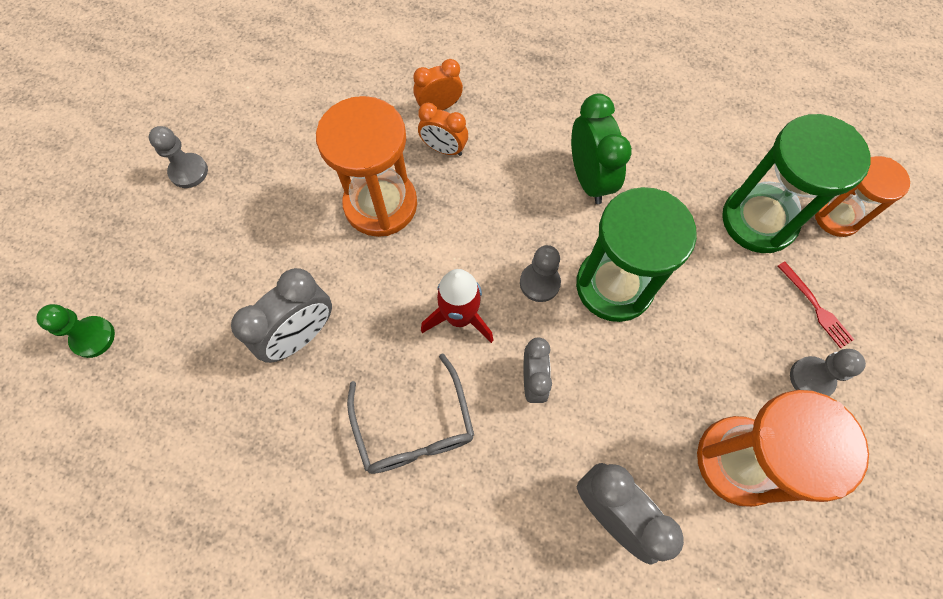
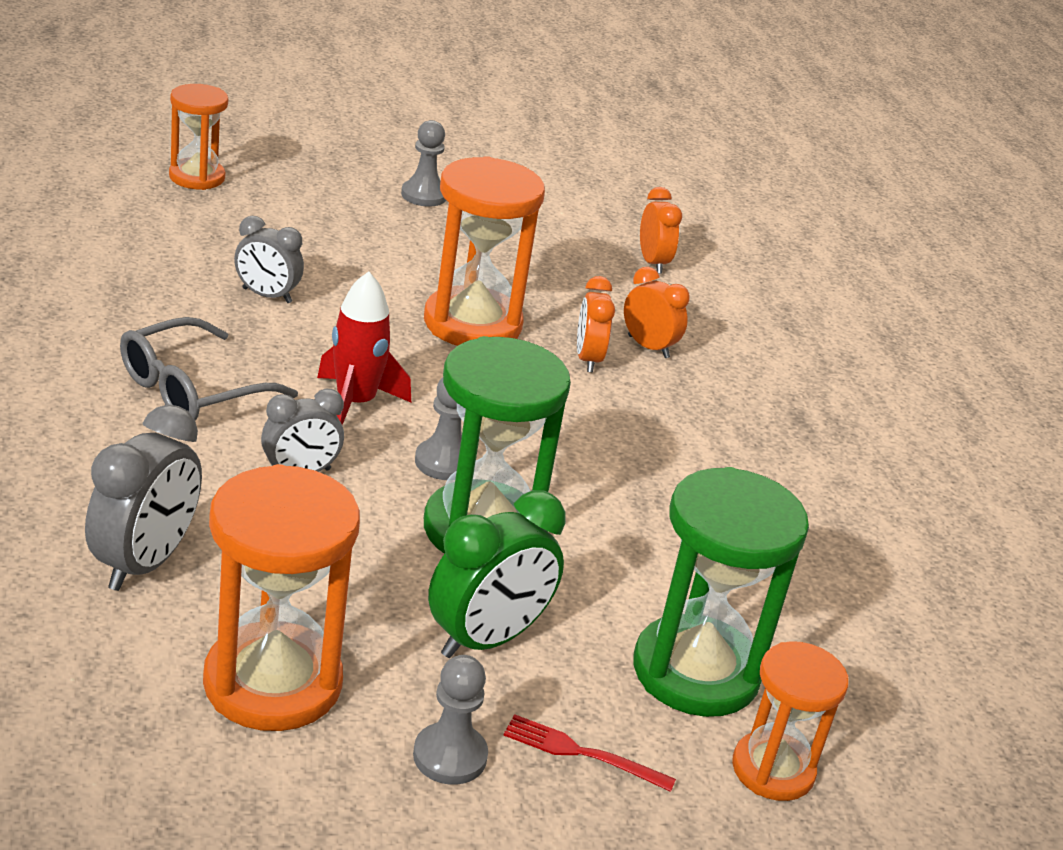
camera: 60 degrees right, 35 degrees down
green pawn [36,304,115,358] -> orange hourglass [169,84,228,190]
grey clock [231,268,332,363] -> grey clock [234,216,304,303], size x0.64
green clock [571,93,632,204] -> green clock moved to [428,490,566,658]
red fork [778,261,855,349] -> red fork turned 75 degrees clockwise [504,714,676,792]
none -> orange clock [640,187,682,274]

